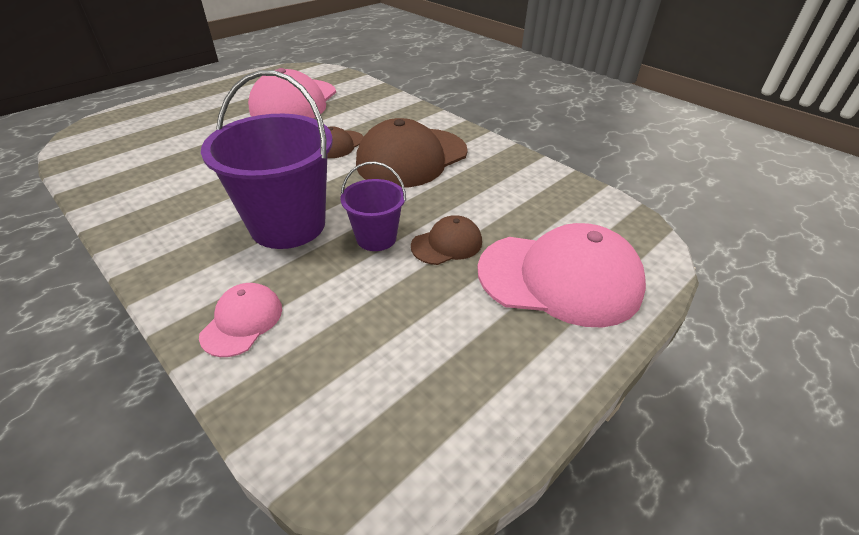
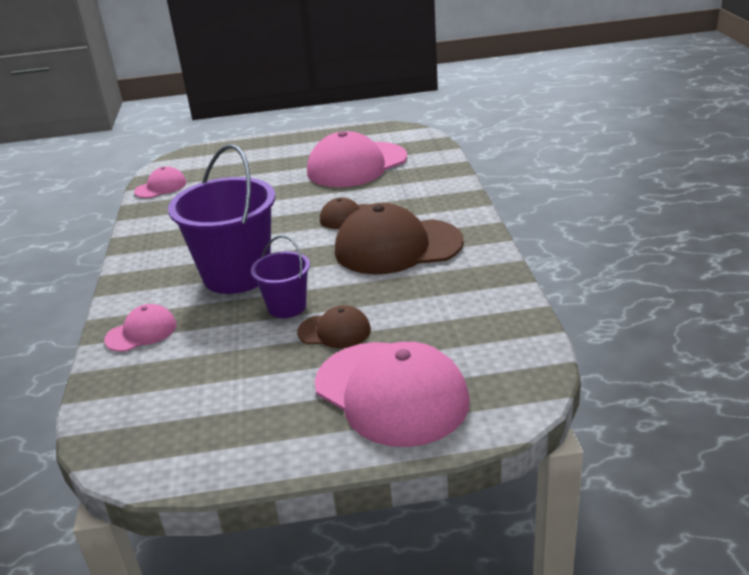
camera: 40 degrees right, 10 degrees down
none -> pink cap [134,166,187,198]

